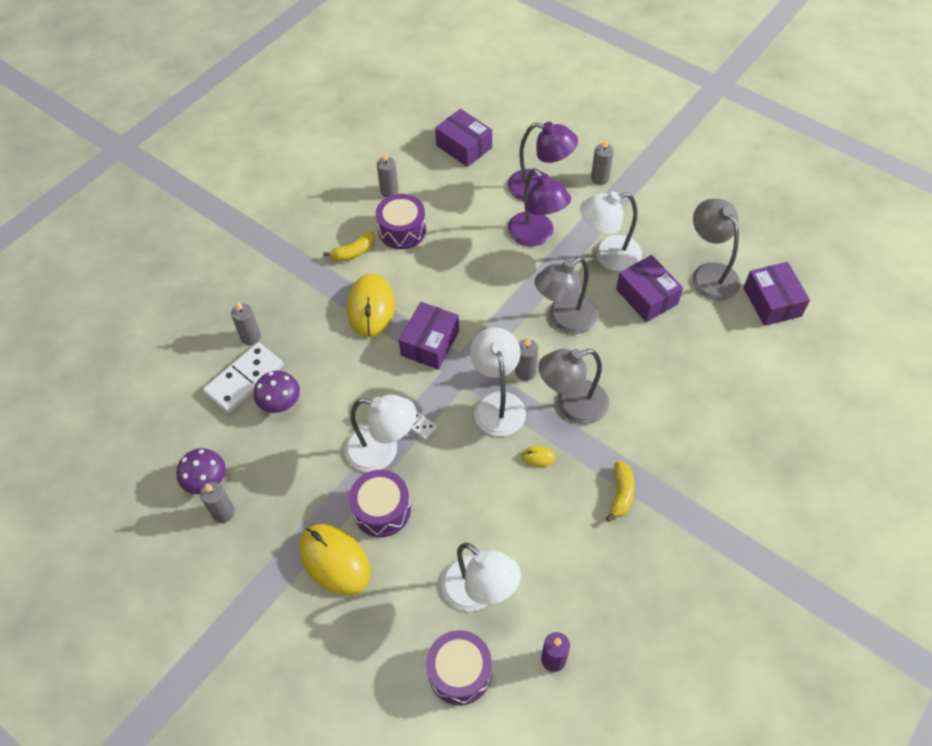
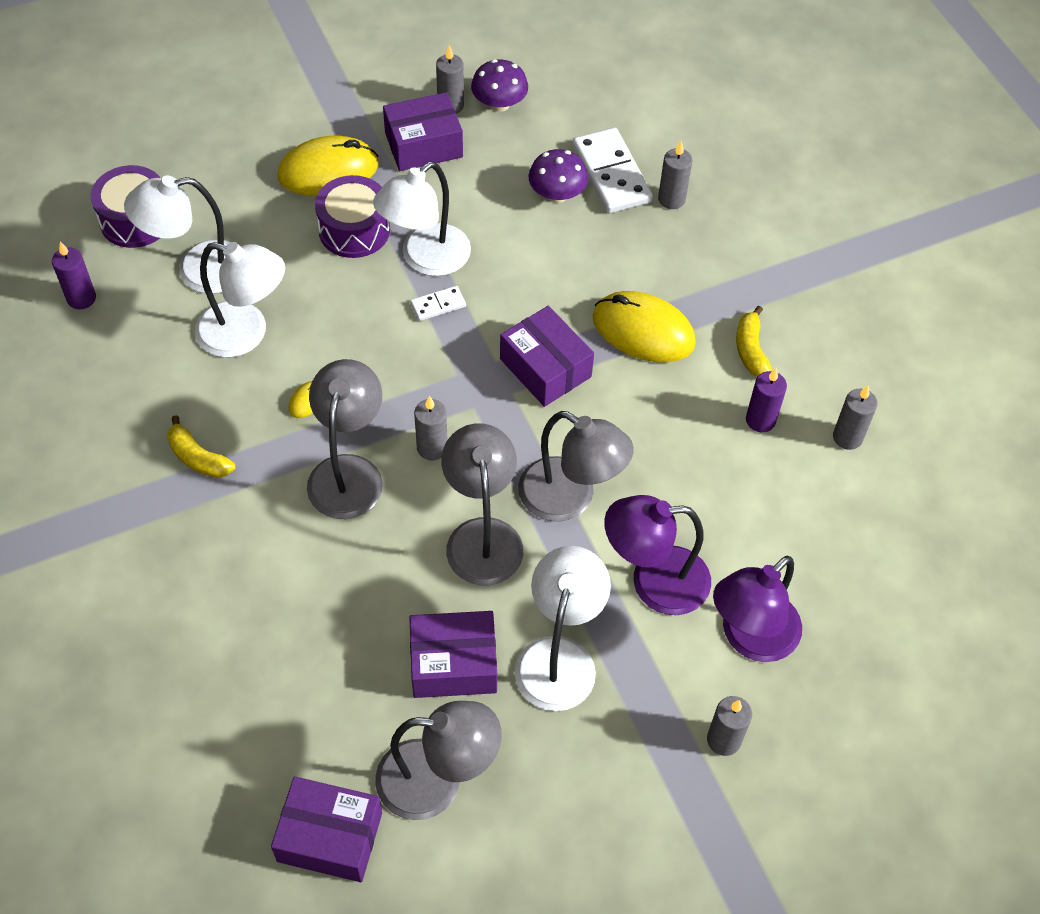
camera: 115 degrees right, 0 degrees up
purple drum [376,194,426,249] -> purple candle [746,368,787,432]
purple box [435,109,492,167] -> purple box moved to [383,92,463,171]
white lamp [470,327,526,436] -> white lamp moved to [195,242,285,358]
none -> grey lamp [518,411,634,521]

